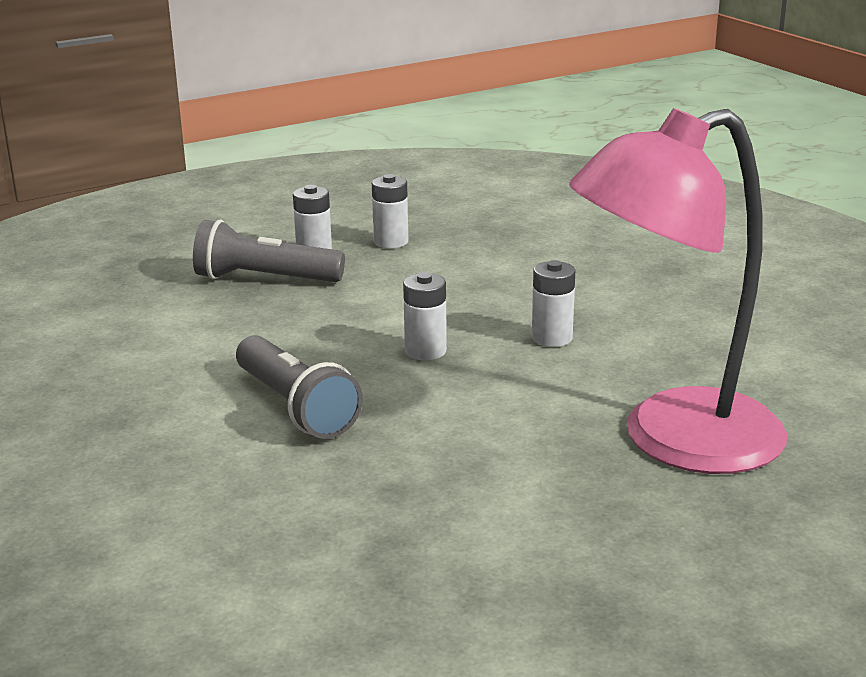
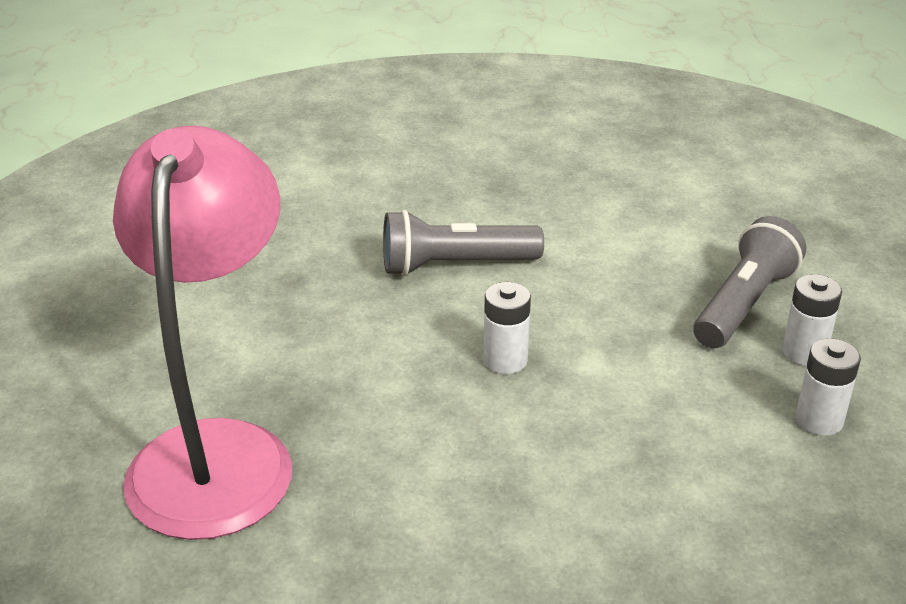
camera: 115 degrees right, 10 degrees up
white battery [532,260,575,347] -> none

